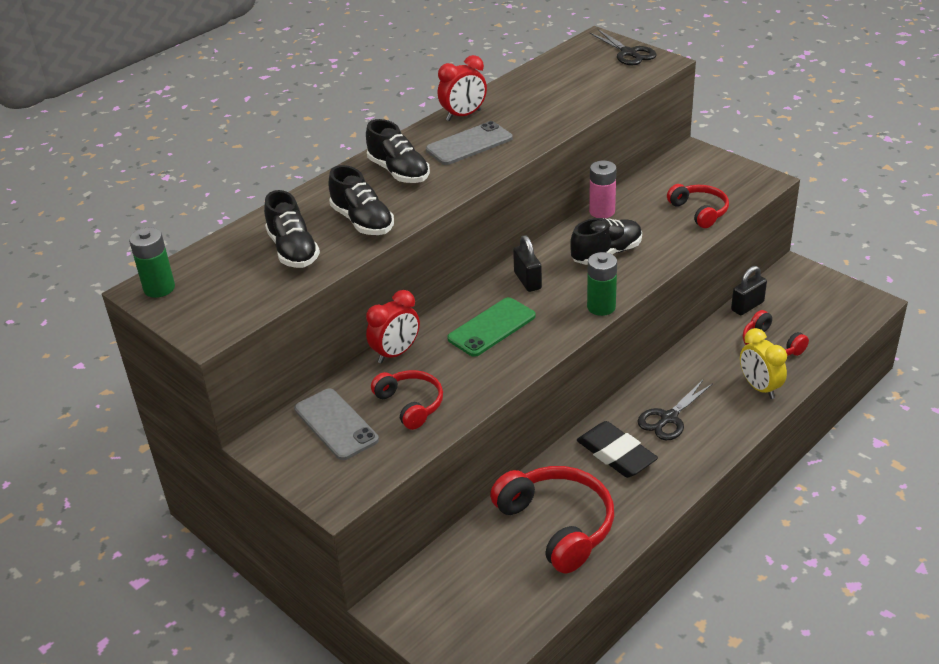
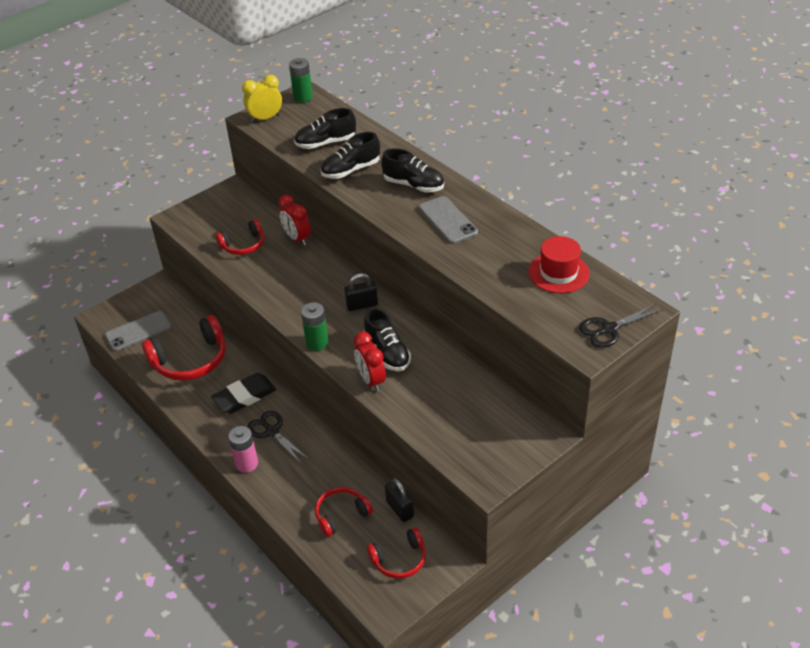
camera: 95 degrees right, 5 degrees up
grey phone [294,388,379,460] -> grey phone moved to [105,311,171,351]
black shoe [366,119,430,183] -> black shoe turned 120 degrees counterclockwise [381,148,444,193]
red clock [438,55,487,121] -> red clock moved to [354,332,386,392]
green phone [447,297,536,357] -> none
pink battery [589,161,616,218] -> pink battery moved to [228,426,258,473]
red headphones [667,184,729,228] -> red headphones moved to [367,527,426,579]
yellow clock [740,328,787,399] -> yellow clock moved to [242,75,282,122]
none -> red hat [528,236,590,293]

